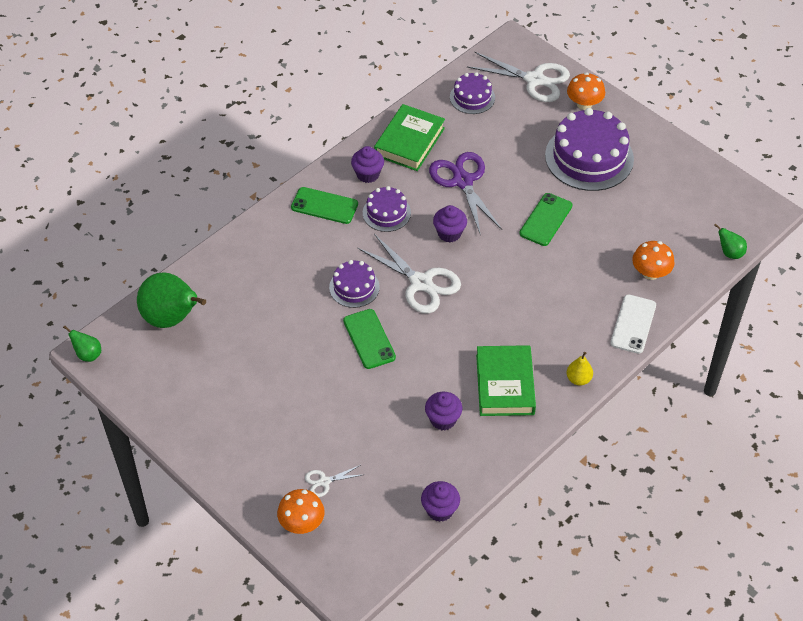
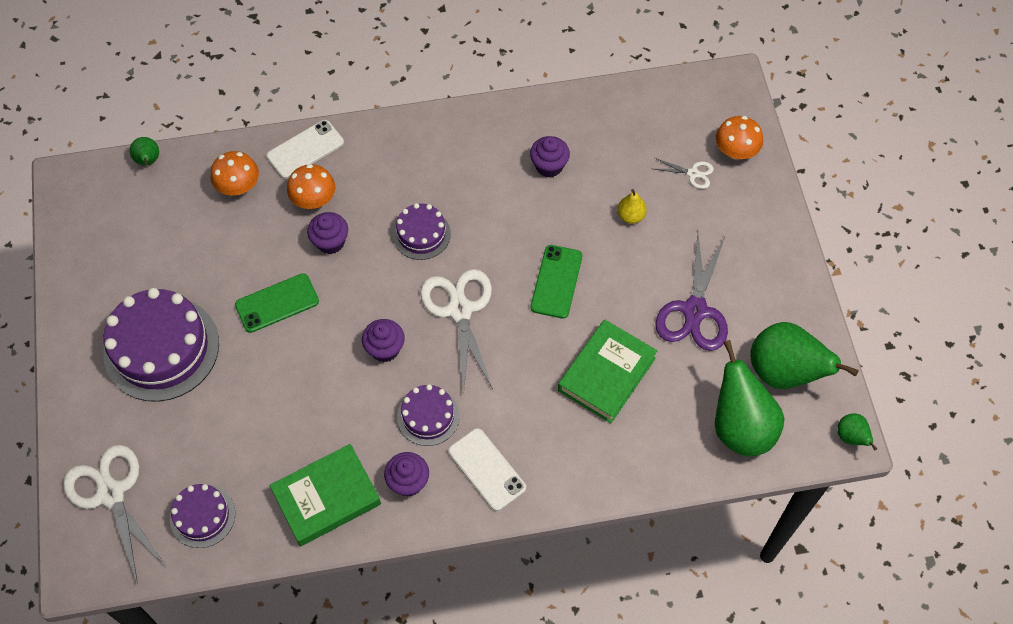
camera: 145 degrees left, 10 degrees up
green phone [291,187,358,224] -> white phone [448,428,526,511]
purple cake [329,260,380,308] -> purple cake moved to [392,203,451,260]
purple cupcake [421,481,460,522] -> purple cupcake moved to [307,212,348,254]
purple scissors [429,152,502,233] -> purple scissors moved to [655,233,728,351]
green book [476,345,536,416] -> green book moved to [558,319,657,423]
orange mushroom [567,72,605,110] -> orange mushroom moved to [287,164,335,209]
yellow pear [567,352,593,386] -> yellow pear moved to [617,189,647,224]
none -> green pear [750,322,859,389]

